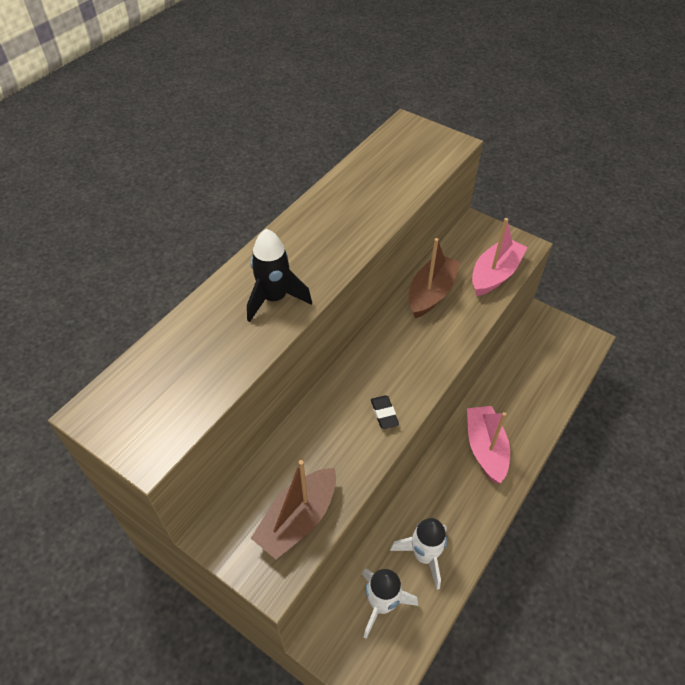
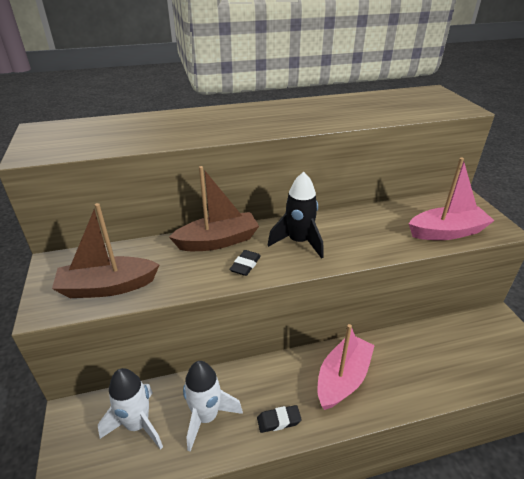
camera: 40 degrees right, 15 degrees down
black rocket [247,229,312,322] -> black rocket moved to [268,172,324,259]
brown boat [409,238,461,318] -> brown boat moved to [169,166,259,251]
none -> black eraser [257,405,302,433]

